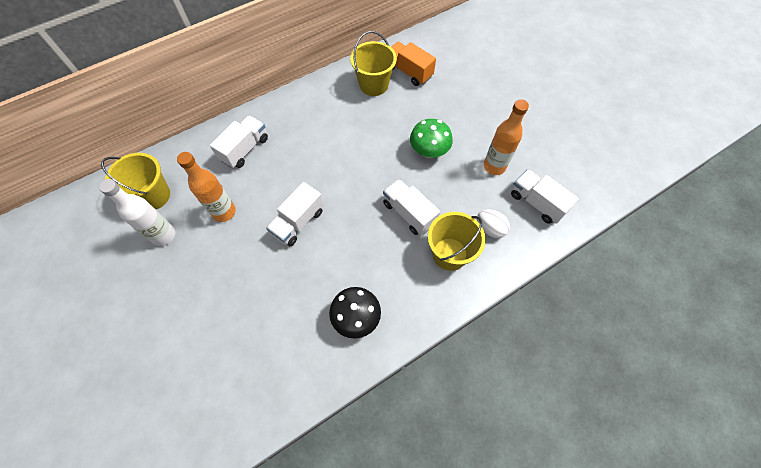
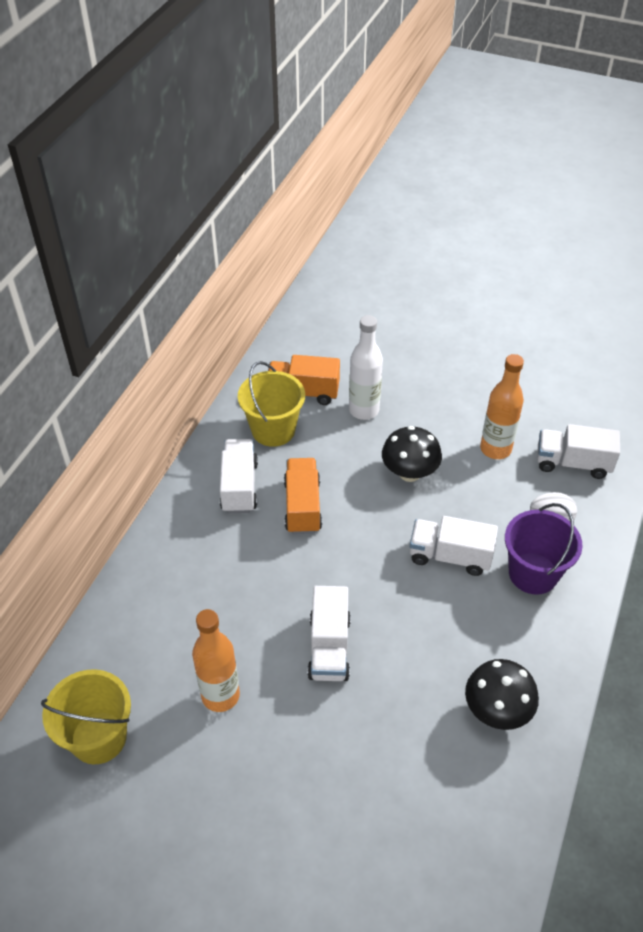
camera: 35 degrees left, 15 degrees down
white bottle [99,179,175,246] -> white bottle moved to [349,315,383,420]
white truck [210,115,268,168] -> white truck moved to [220,439,258,513]
green mushroom [410,119,453,158] -> black mushroom [382,426,442,482]
yellow bucket [428,212,486,271] -> purple bucket [505,503,582,595]
none -> orange truck [284,458,322,534]

